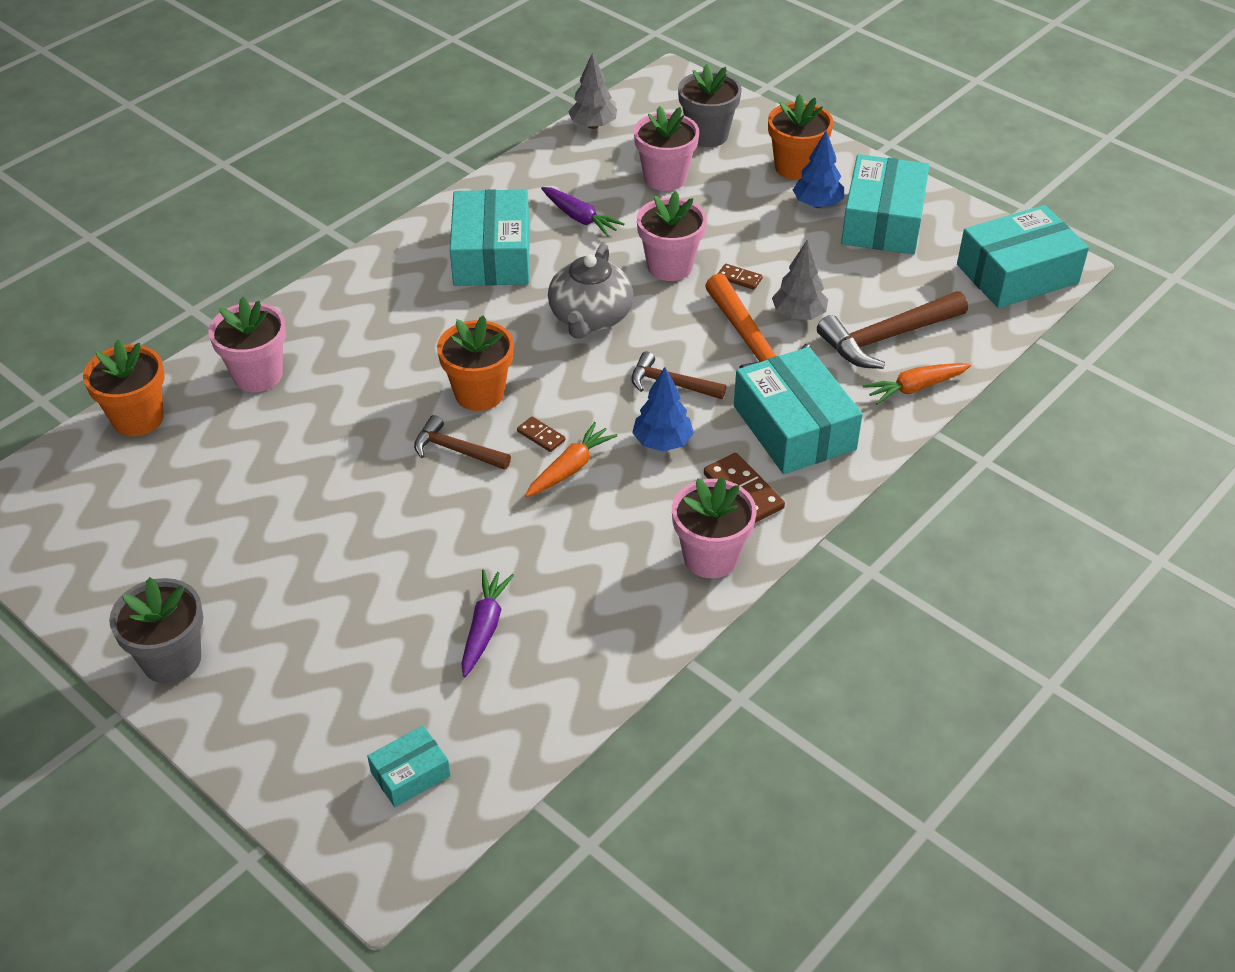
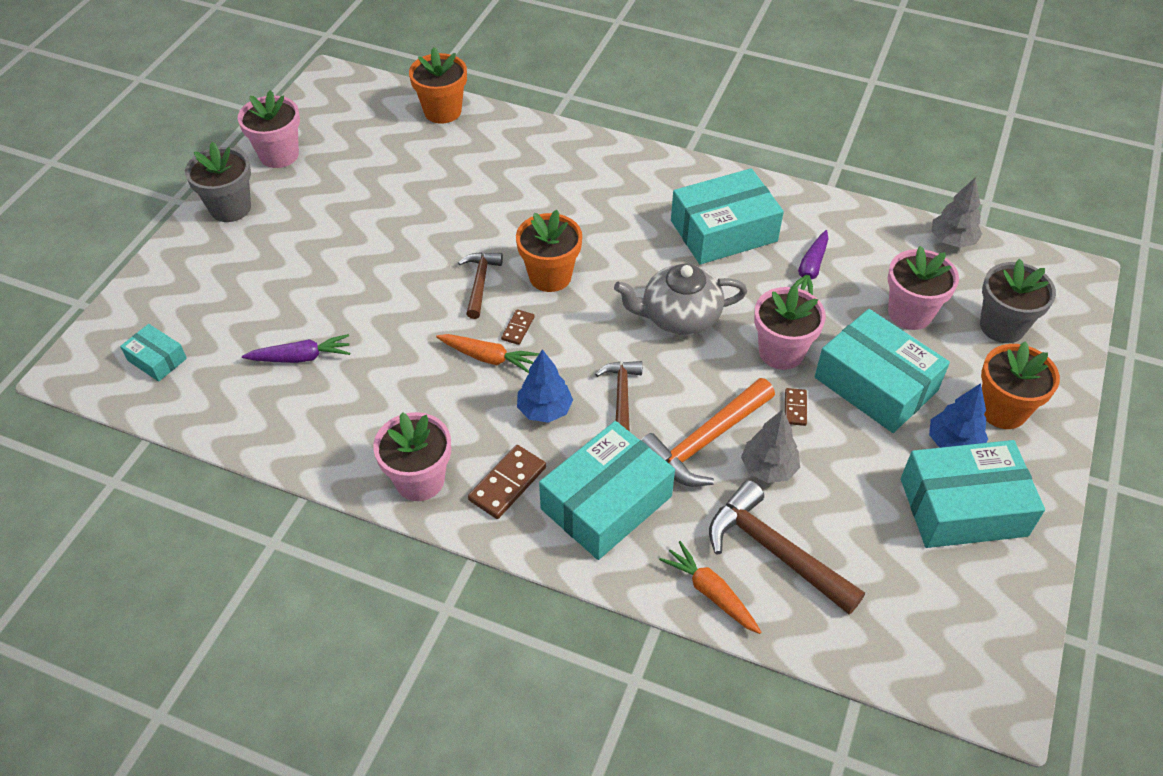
camera: 70 degrees right, 5 degrees up
pink flower pot [208,297,286,392] -> pink flower pot moved to [238,90,300,168]
turquoise box [957,205,1089,308] -> turquoise box moved to [815,309,950,433]

